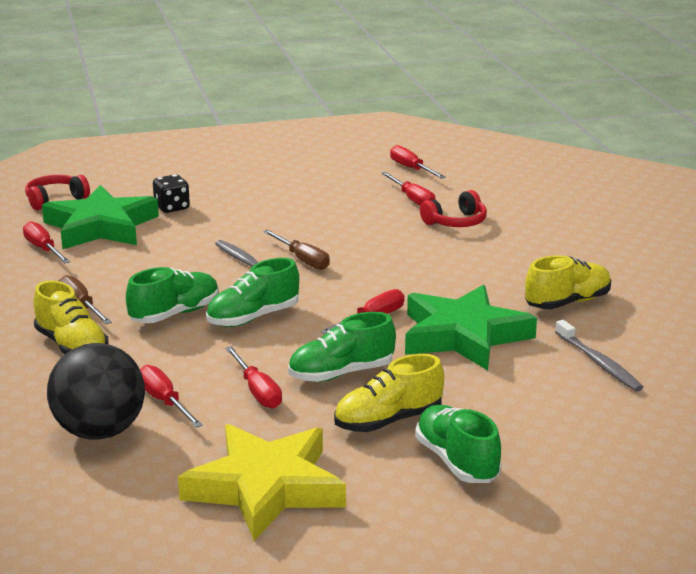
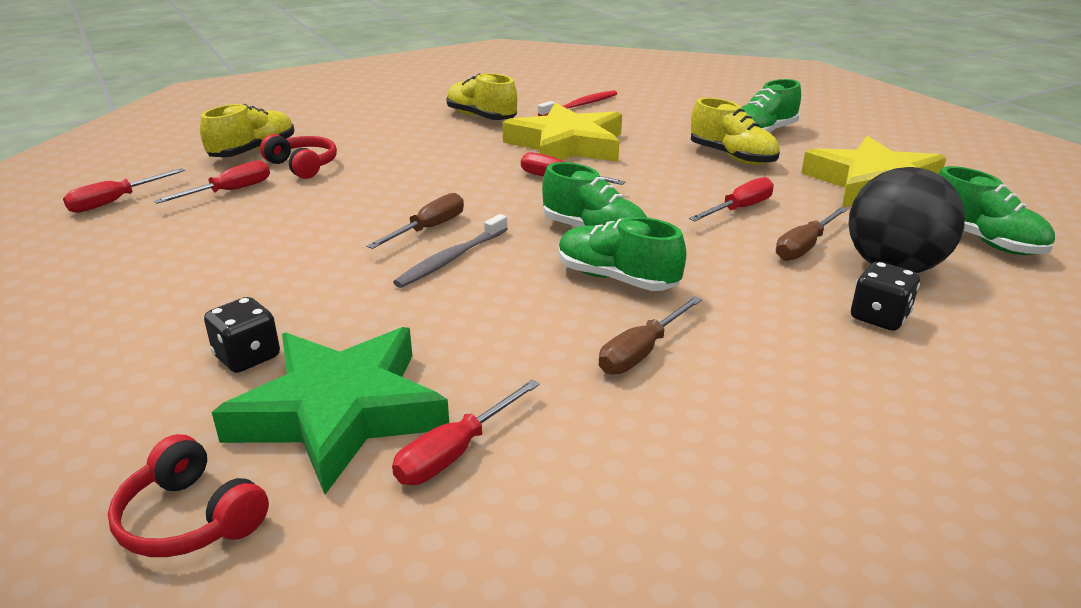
camera: 105 degrees left, 5 degrees up
yellow shoe [33,281,109,354] -> yellow shoe moved to [200,104,294,157]
red screwdriver [140,365,203,428] -> brown screwdriver [776,207,848,261]
green shoe [288,312,396,382] -> green shoe moved to [938,166,1055,255]
green star [405,285,537,370] -> yellow star [502,103,622,162]
grey toothbrush [555,320,643,391] -> red toothbrush [538,90,617,116]
none -> black dice [851,262,920,331]

